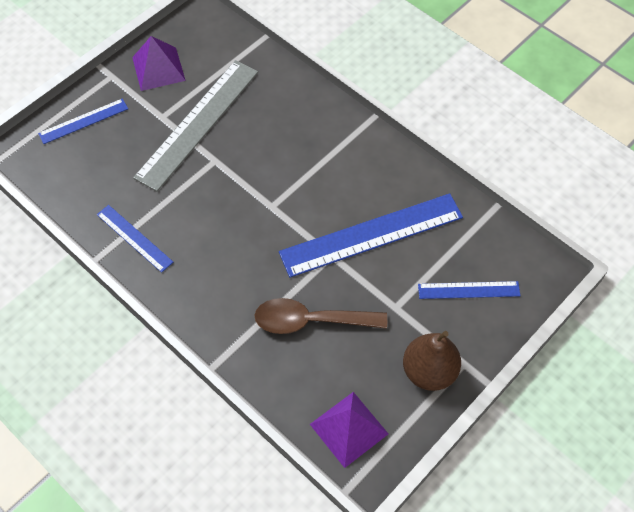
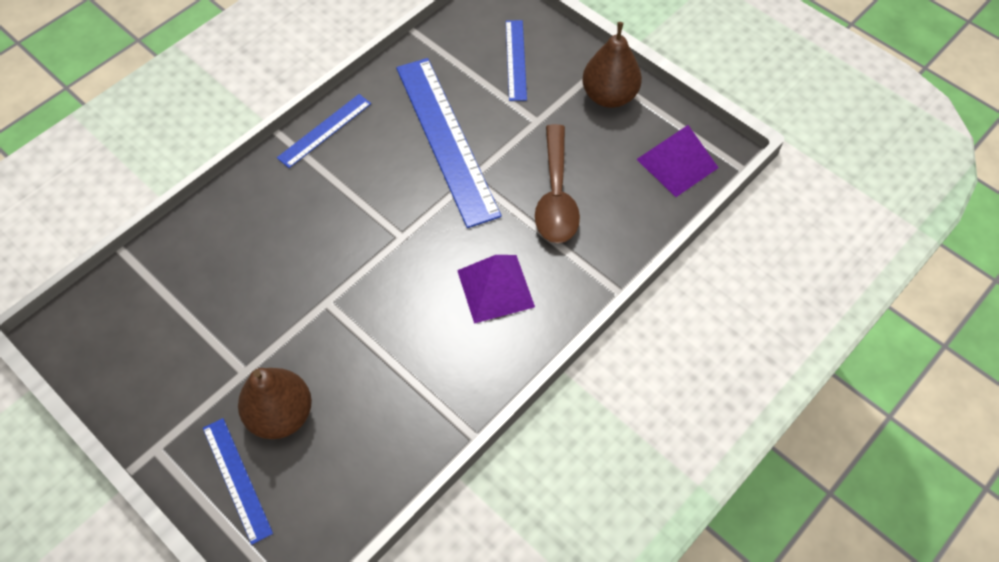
camera: 90 degrees left, 0 degrees up
blue ruler [97,205,173,273] -> blue ruler moved to [277,94,371,168]
purple pyramid [132,36,186,91] -> purple pyramid moved to [457,255,535,324]
grey ruler [133,60,258,191] -> none
none -> brown pear [238,368,312,439]

